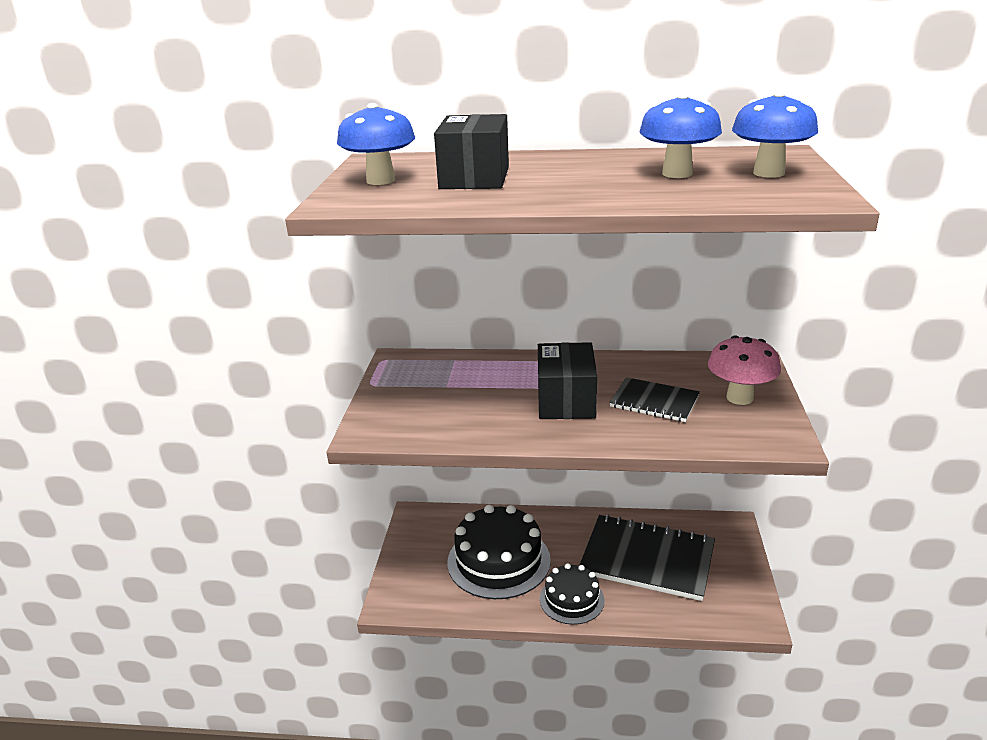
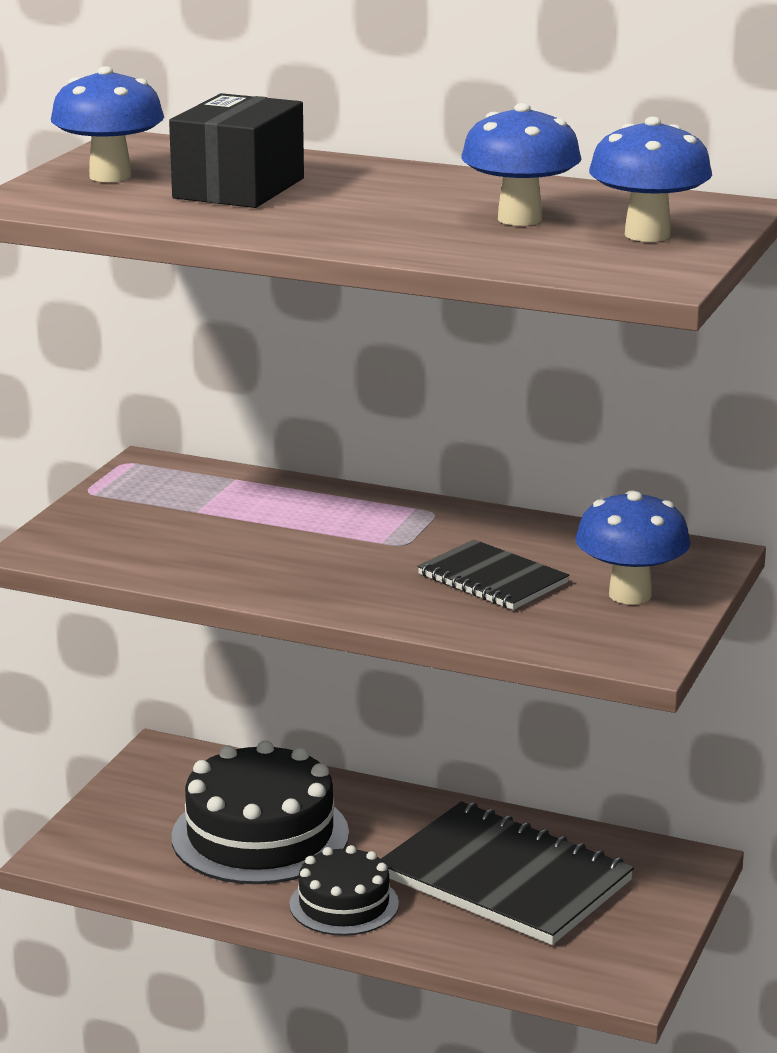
camera: 15 degrees right, 5 degrees down
black box [538,342,597,419] -> none
pink mushroom [708,336,781,405] -> blue mushroom [575,490,691,604]

